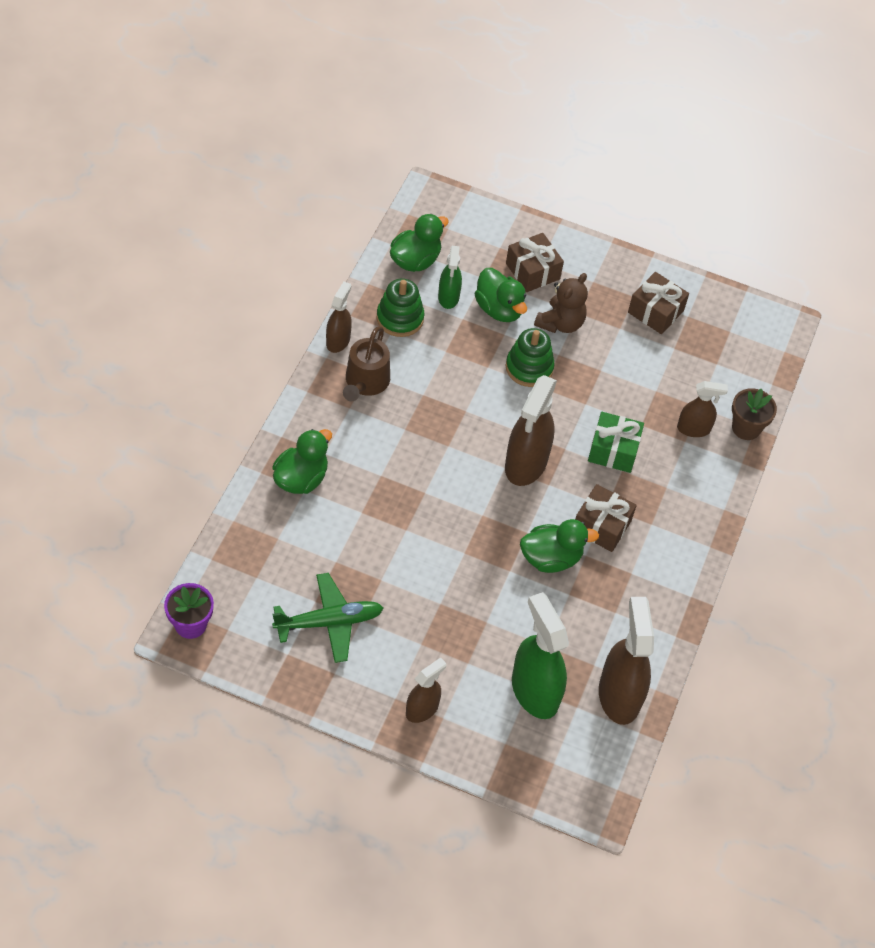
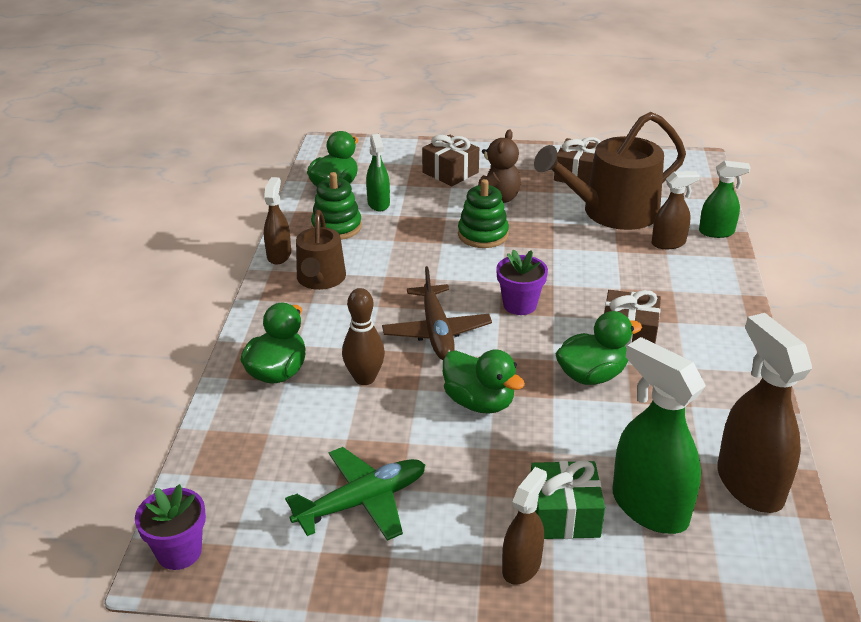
camera: 10 degrees left, 20 degrees down
green duck [475,268,527,322] -> green duck moved to [443,349,525,414]
brown spray bottle [505,375,557,486] -> purple flower pot [496,250,548,315]
green gift [588,412,644,473] -> green gift moved to [531,460,605,539]
brown flower pot [732,388,777,440] -> green spray bottle [699,160,751,238]
none -> brown bowling pin [342,288,385,385]
none -> brown plane [382,266,492,360]
none -> brown watering can [534,112,686,230]

